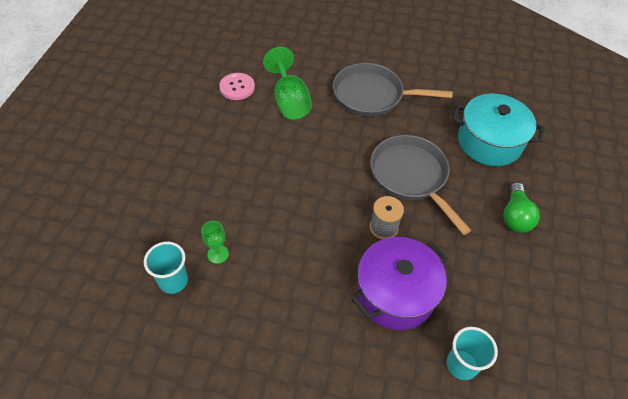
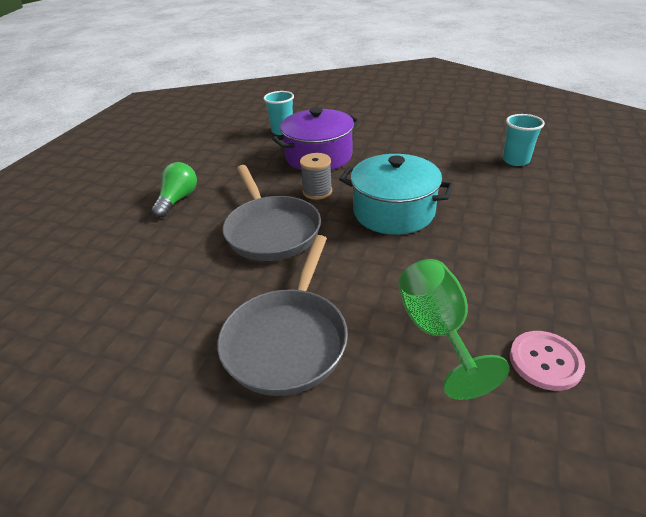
camera: 170 degrees left, 15 degrees down
green goblet [202,221,229,264] -> none
grey pan [333,63,453,117] -> grey pan turned 90 degrees clockwise [217,235,348,396]
turquoise pot [453,94,544,166] -> turquoise pot moved to [339,154,454,235]

